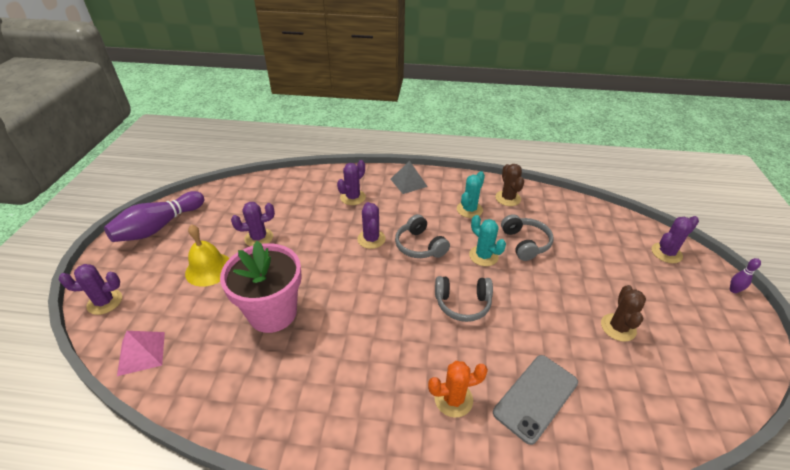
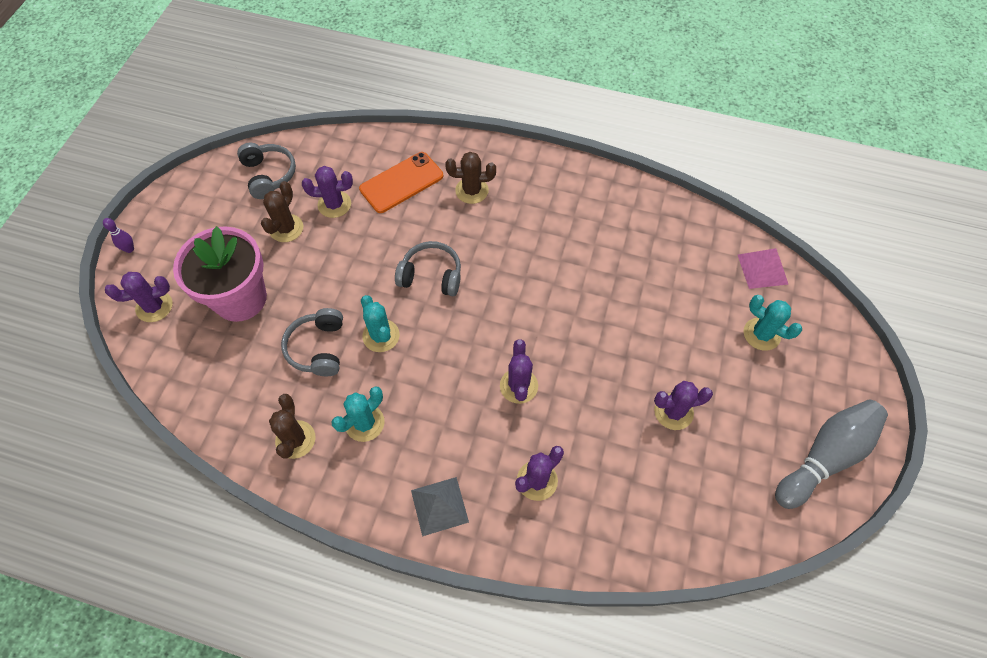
camera: 170 degrees left, 20 degrees up
purple cactus [59,264,122,315] -> purple cactus moved to [302,166,353,218]
purple bowling pin [104,191,204,242] -> grey bowling pin [775,400,888,509]
yellow bell [185,225,230,287] -> none
pink flower pot [220,241,302,333] -> pink flower pot moved to [173,226,267,322]
grey headphones [395,214,450,258] -> grey headphones moved to [237,143,296,199]
orange cactus [428,361,488,418] -> brown cactus [445,152,496,204]
grey phone [493,355,578,445] -> orange phone [359,152,443,213]
none -> turquoise cactus [744,295,802,351]

